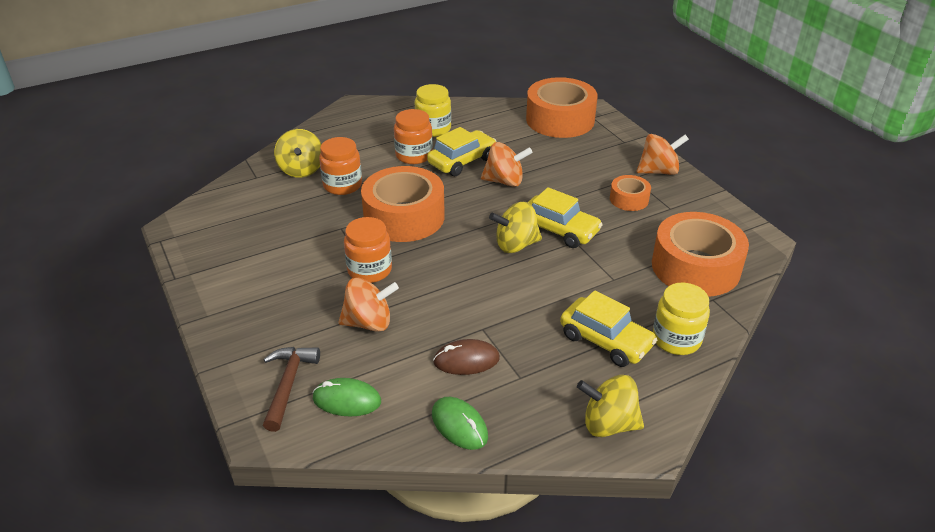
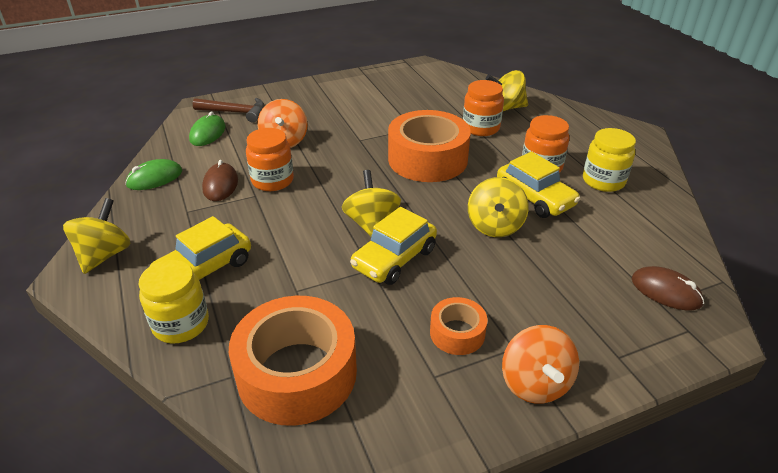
camera: 95 degrees right, 0 degrees up
orange jar [344,217,392,283] -> orange jar moved to [246,128,294,191]
orange spinning top [481,142,533,187] -> yellow spinning top [468,177,529,237]
orange tape [526,77,598,138] -> brown mouse [632,266,704,310]

